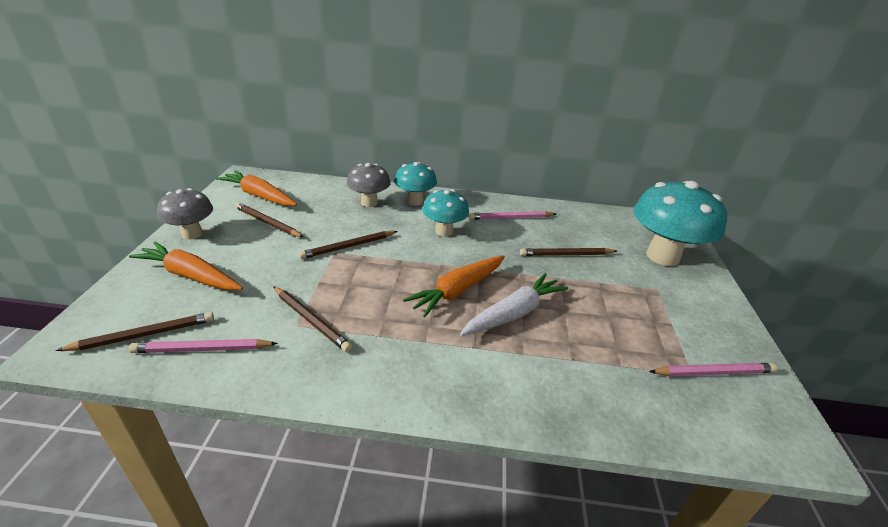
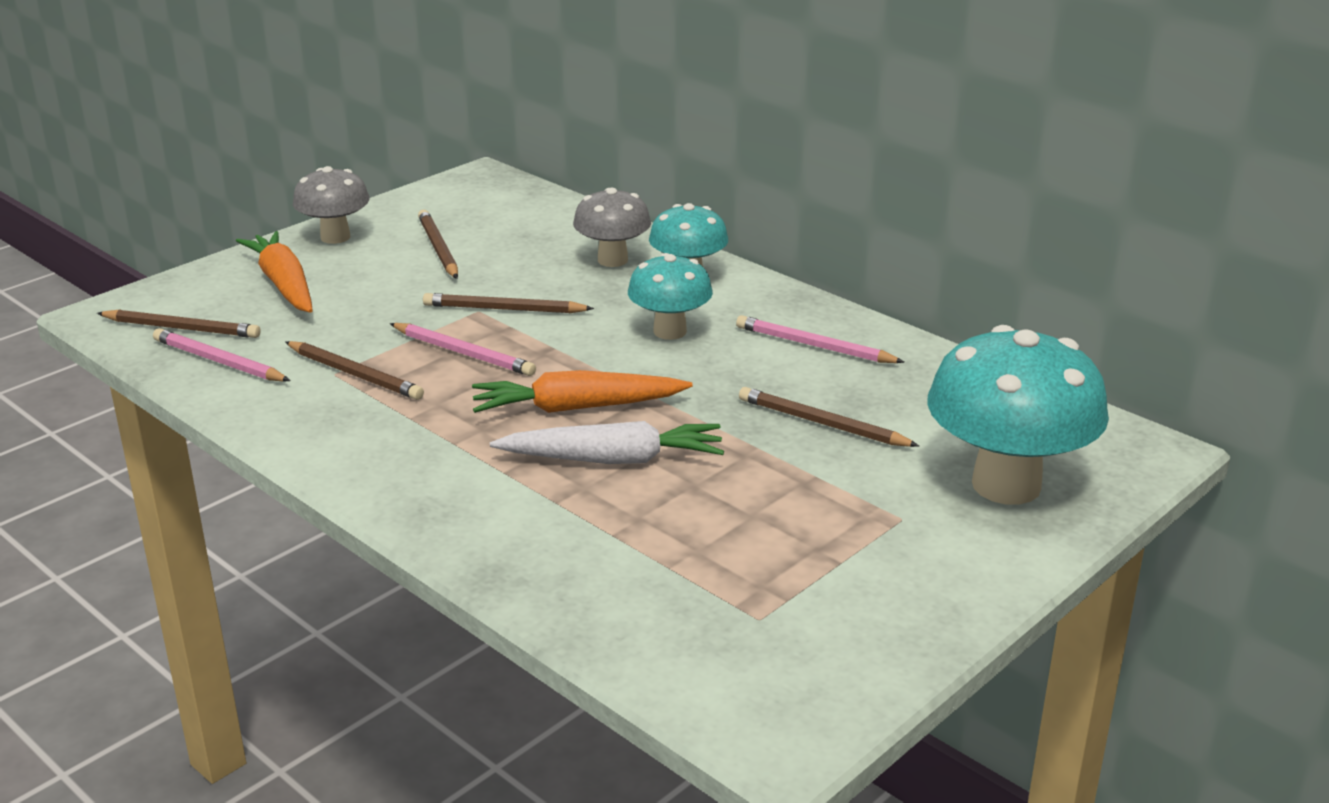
camera: 40 degrees right, 5 degrees down
orange carrot [216,170,297,206] -> none
brown pencil [273,286,352,352] -> brown pencil turned 45 degrees counterclockwise [285,341,424,400]
pink pencil [649,363,778,376] -> pink pencil moved to [390,323,536,376]

